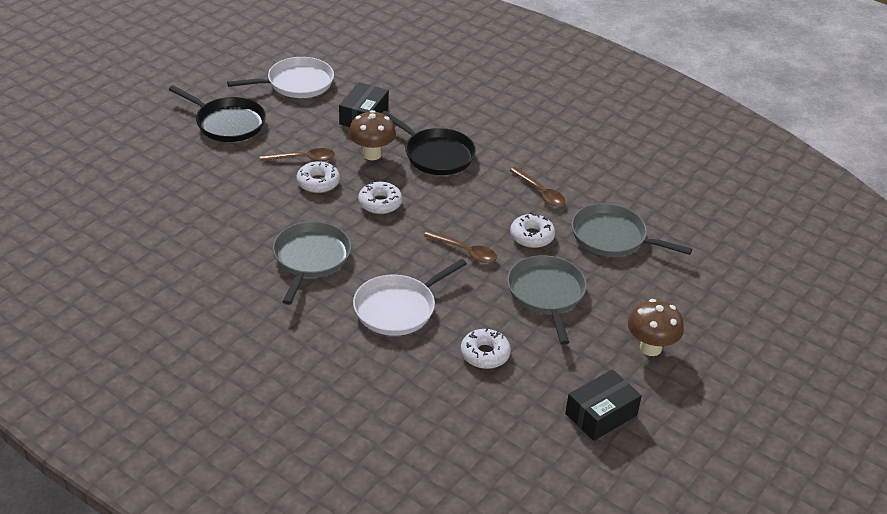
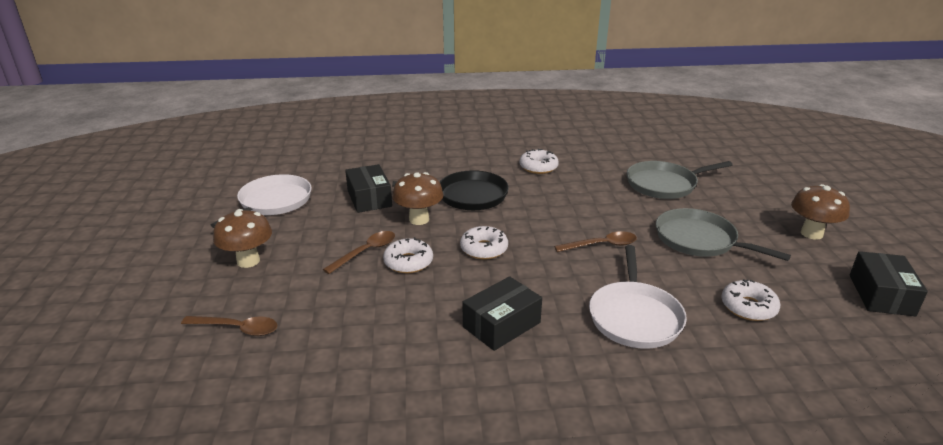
camera: 40 degrees left, 10 degrees down
black pan [169,85,266,142] -> brown mushroom [213,209,272,268]
grey pan [273,221,351,305] -> black box [463,276,542,351]
brown spoon [510,167,565,206] -> brown spoon moved to [181,316,278,336]
white donut [510,213,555,248] -> white donut moved to [520,149,559,174]

